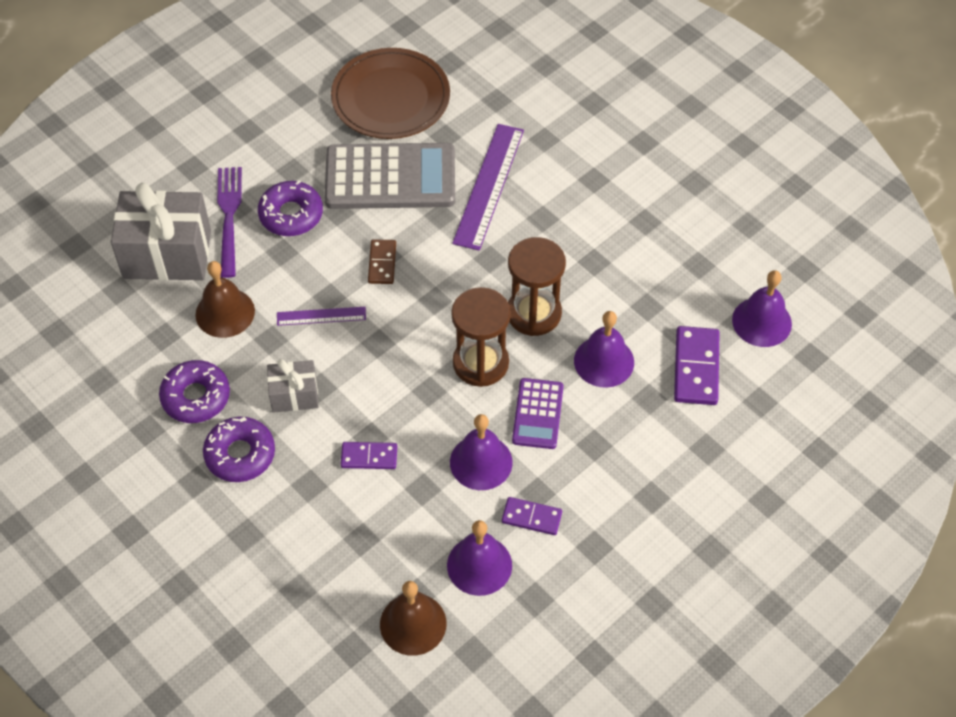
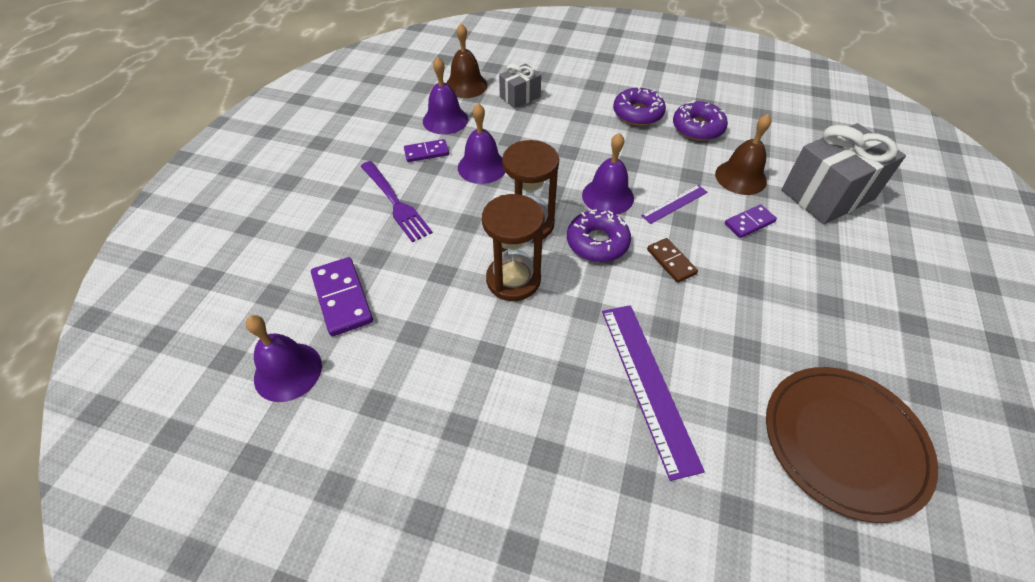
camera: 150 degrees right, 5 degrees down
purple fork [217,167,242,278] -> purple fork moved to [361,161,433,242]
purple donut [258,180,323,236] -> purple donut moved to [567,209,631,262]
grey gift [267,359,319,413] -> grey gift moved to [499,64,541,109]
grey calculator [325,143,455,209] -> none
purple domino [341,442,397,469] -> purple domino moved to [725,205,777,238]
purple calculator [512,378,564,449] -> none
purple bell [574,311,634,388] -> purple bell moved to [582,133,634,215]

